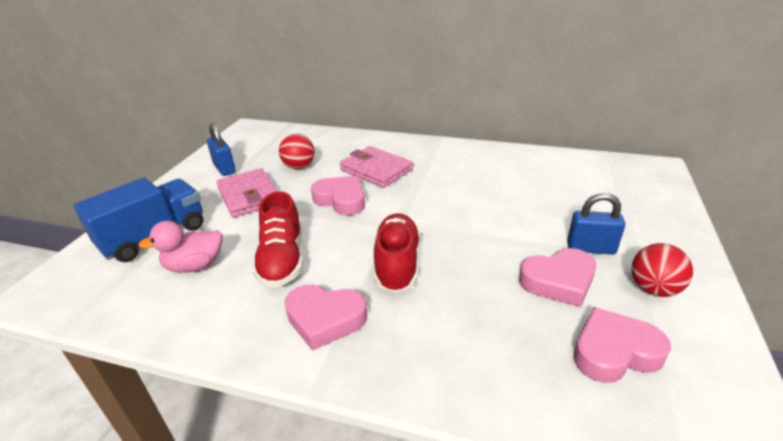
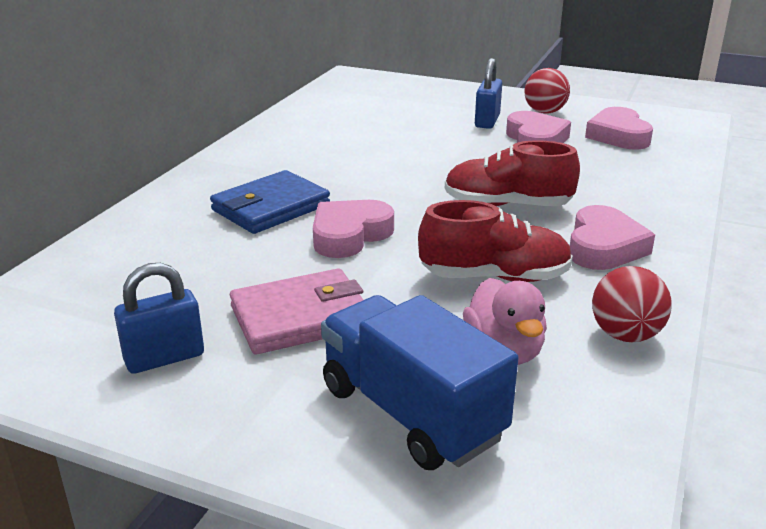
camera: 85 degrees left, 5 degrees down
red ball [279,134,315,169] -> red ball moved to [592,266,672,342]
pink wallet [340,146,413,188] -> blue wallet [210,170,330,234]

